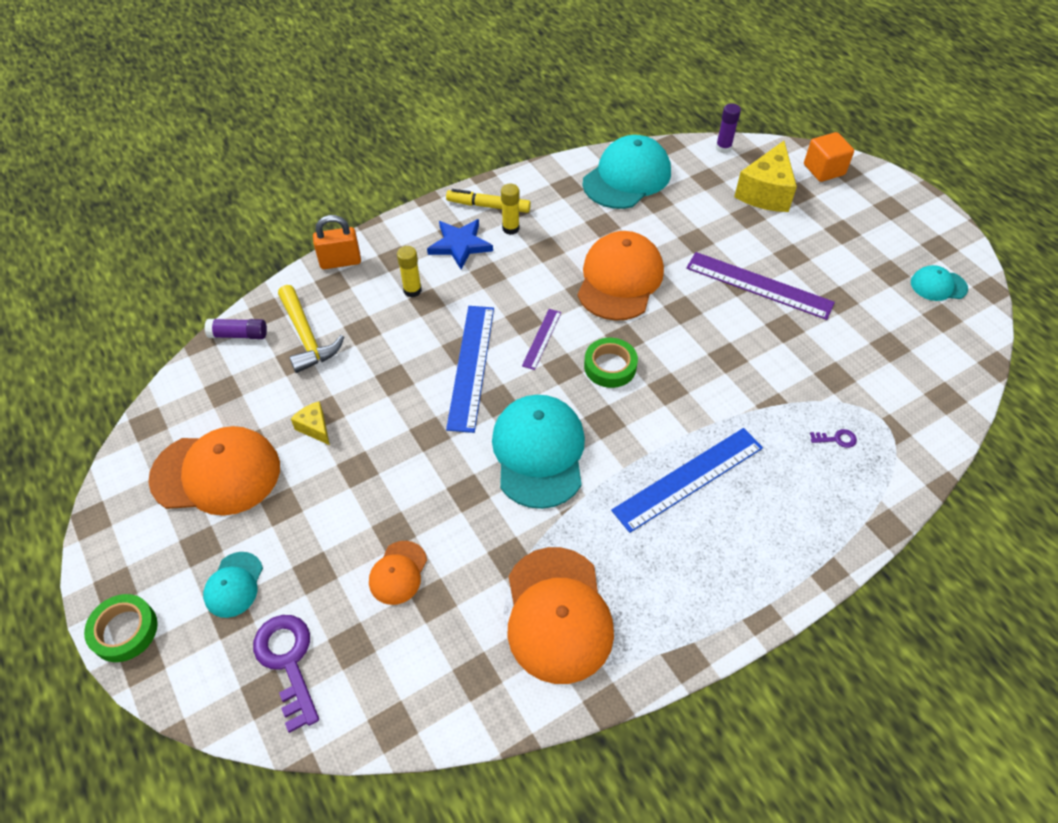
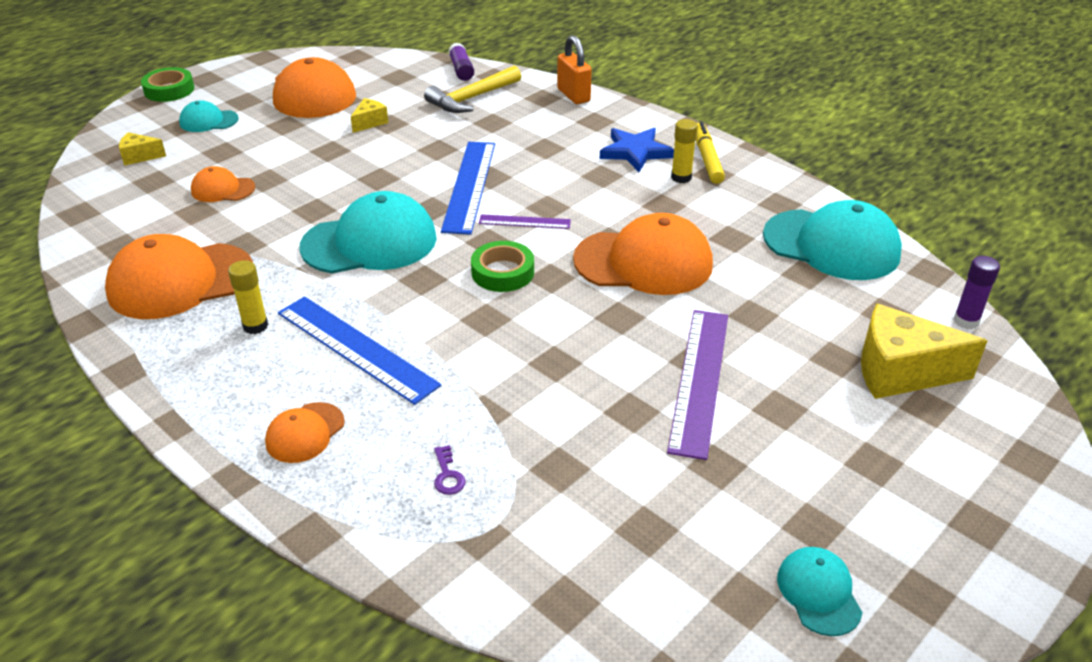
camera: 75 degrees right, 15 degrees down
purple key [253,615,319,733] -> yellow cheese [119,132,166,166]
yellow glue stick [397,246,422,298] -> yellow glue stick moved to [228,260,268,334]
blue ruler [446,306,494,433] -> blue ruler turned 75 degrees counterclockwise [441,142,495,235]
orange cube [804,132,854,182] -> none
none -> orange cap [265,402,345,463]

